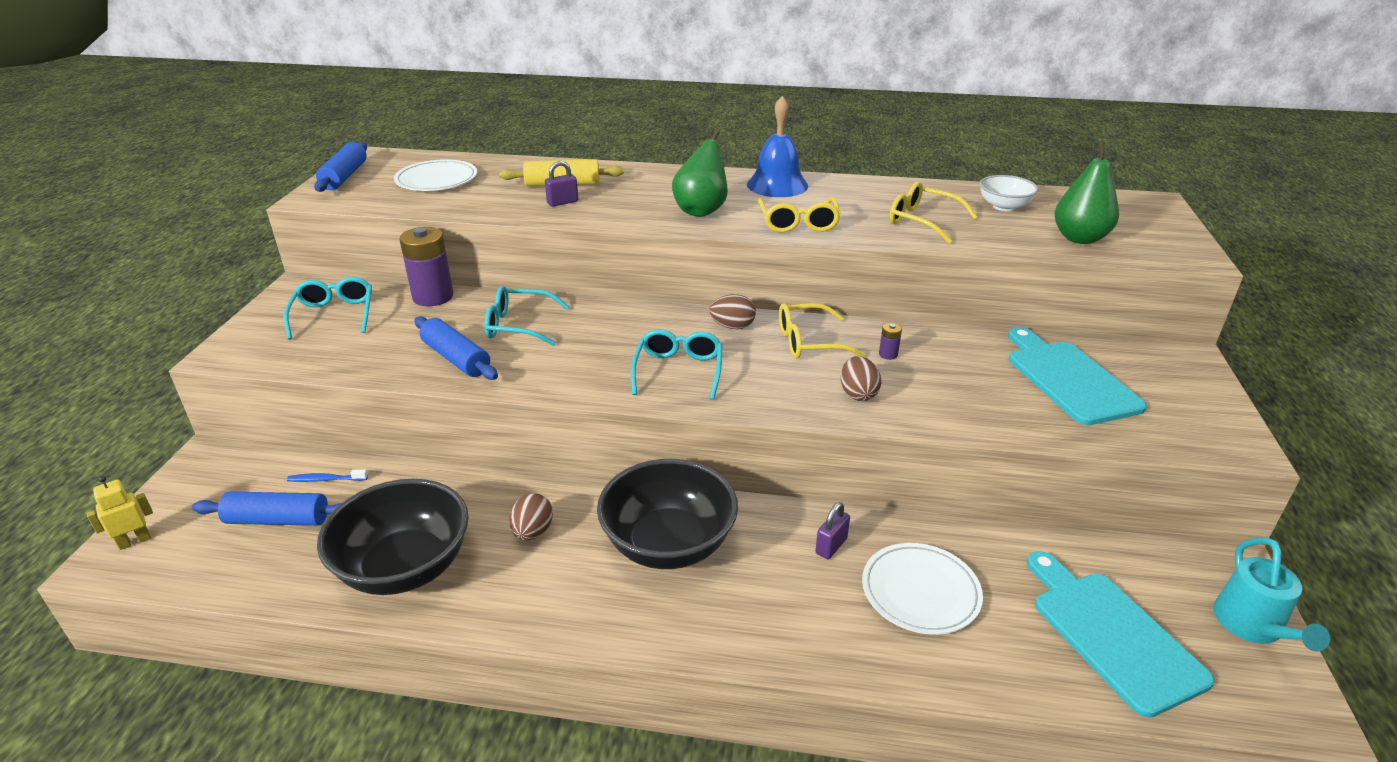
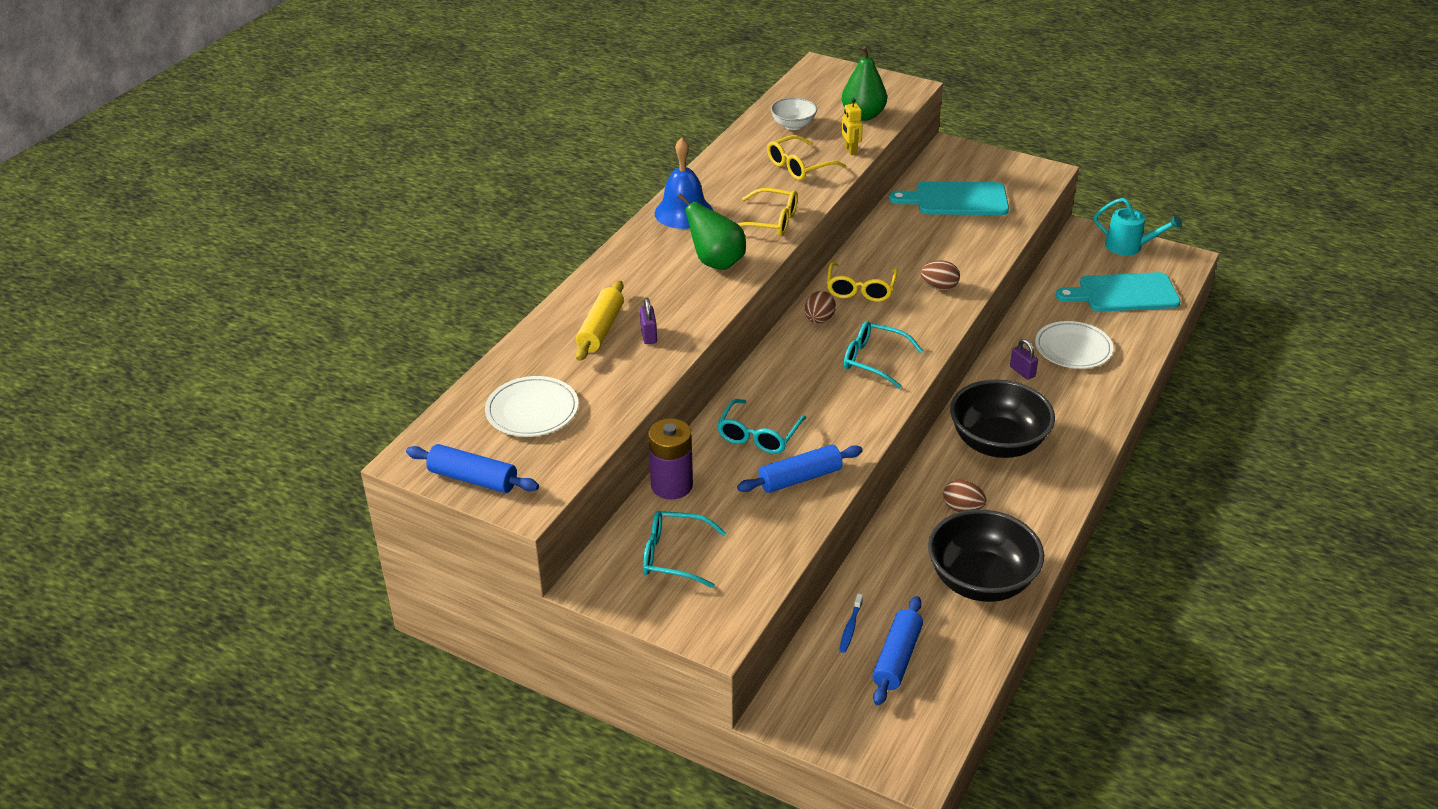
camera: 70 degrees left, 5 degrees up
yellow robot [87,476,153,550] -> yellow robot moved to [842,98,863,155]
purple battery [879,323,902,360] -> none

